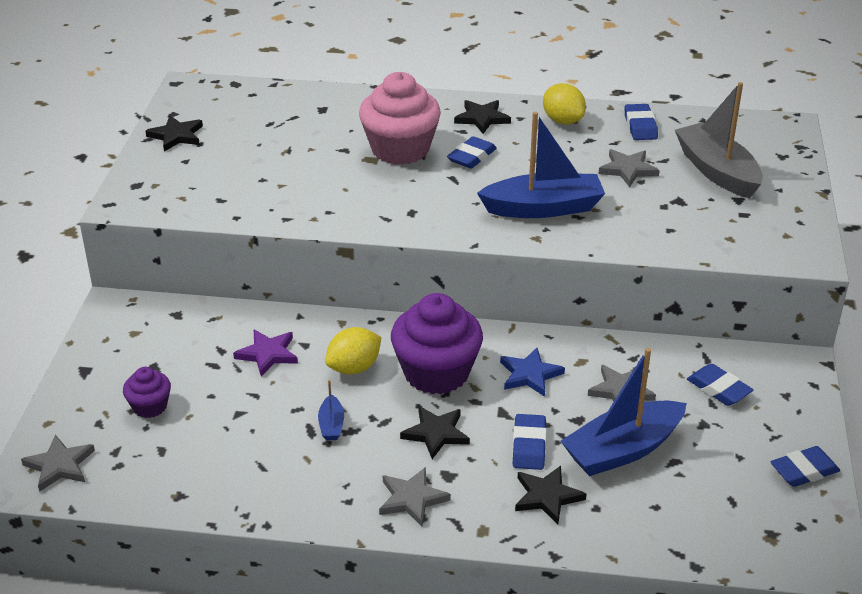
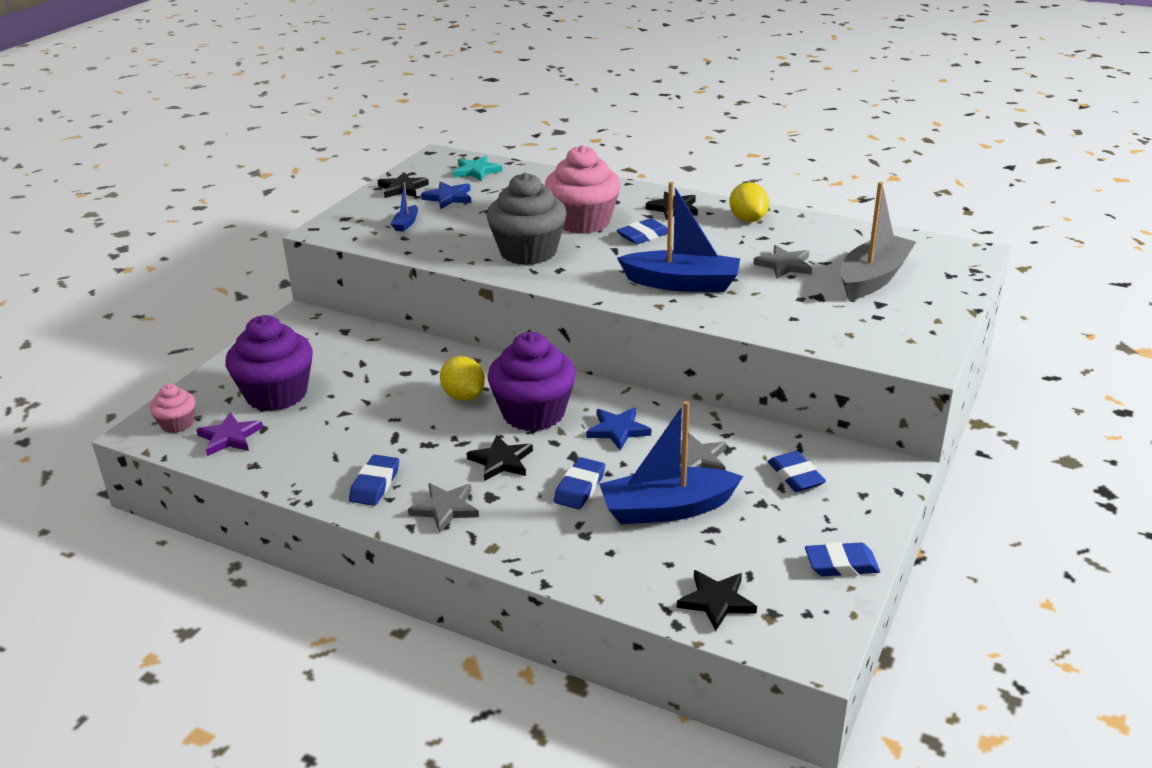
camera: 20 degrees right, 5 degrees down
grey star [21,435,95,492] -> pink cupcake [150,384,195,433]
purple cupcake [123,367,171,418] -> purple cupcake [226,315,313,411], size x1.99
purple star [233,330,298,376] -> purple star moved to [196,412,263,456]
blue boat [318,380,344,440] -> blue boat moved to [391,182,418,232]
yellow lemon [325,327,381,374] -> yellow lemon turned 75 degrees clockwise [440,356,485,401]
black star [515,466,586,525] -> black star moved to [677,570,757,631]
blue eraser [624,104,658,140] -> blue eraser moved to [349,455,399,506]
grey boat [675,82,763,199] -> grey boat turned 45 degrees clockwise [841,182,916,300]
none -> blue star [421,181,471,209]
none -> turquoise star [453,156,503,182]
none -> grey cupcake [487,173,567,265]

